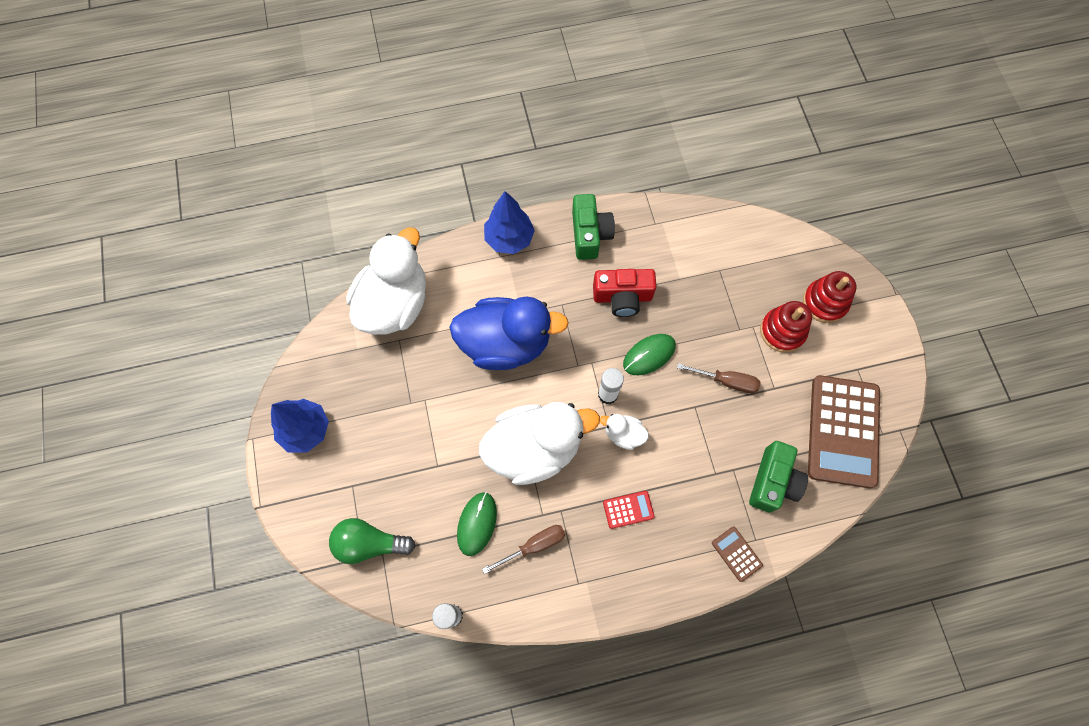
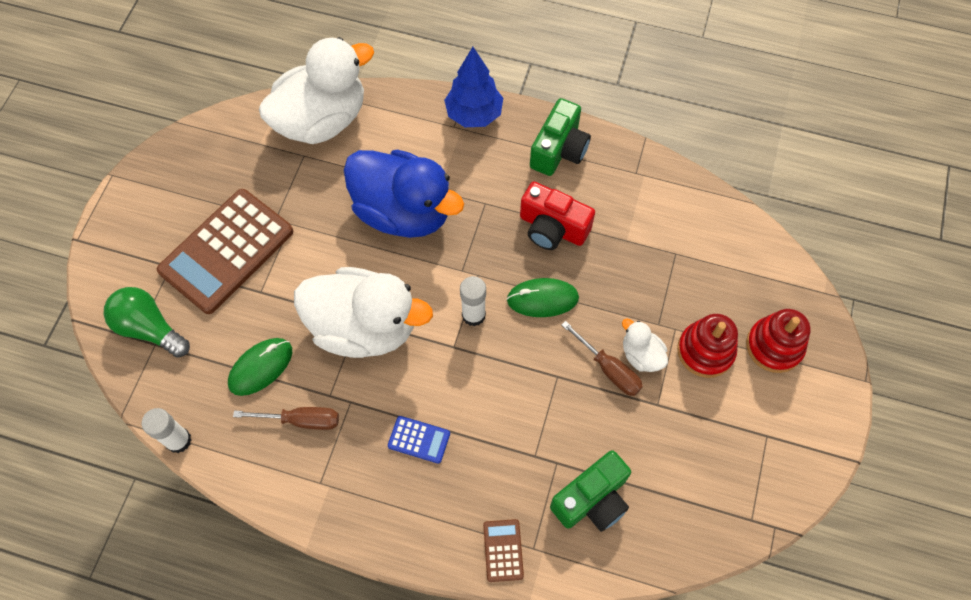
camera: 30 degrees right, 5 degrees down
blue tree [271,399,329,452] -> none
white duck [600,414,649,450] -> white duck moved to [622,318,668,372]
red calculator [603,491,655,529] -> blue calculator [388,416,450,464]
brown calculator [808,375,880,488] -> brown calculator moved to [157,189,293,314]

